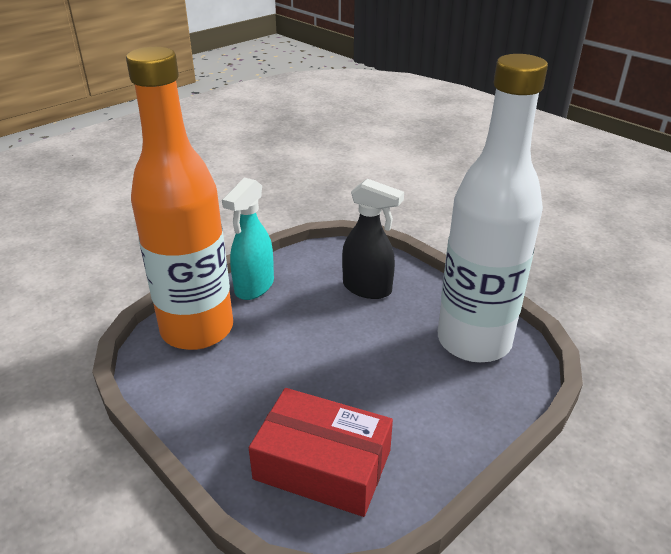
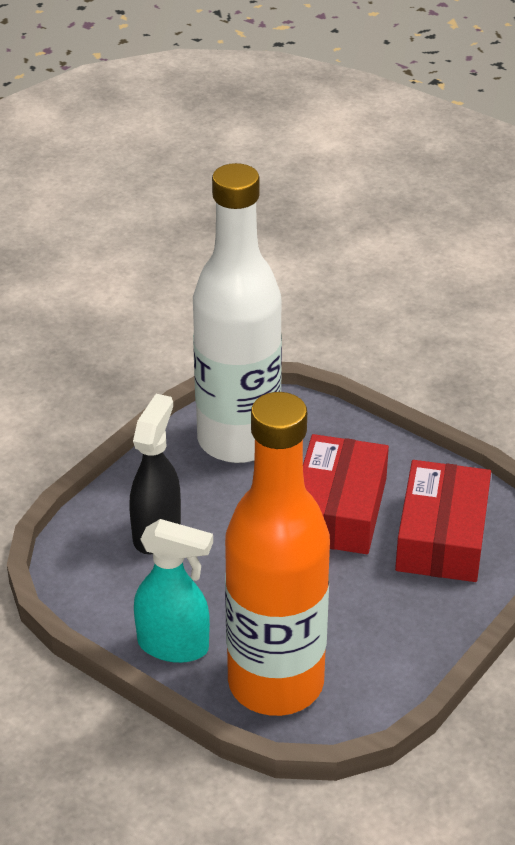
camera: 100 degrees left, 5 degrees up
none -> red box [303,434,389,554]

